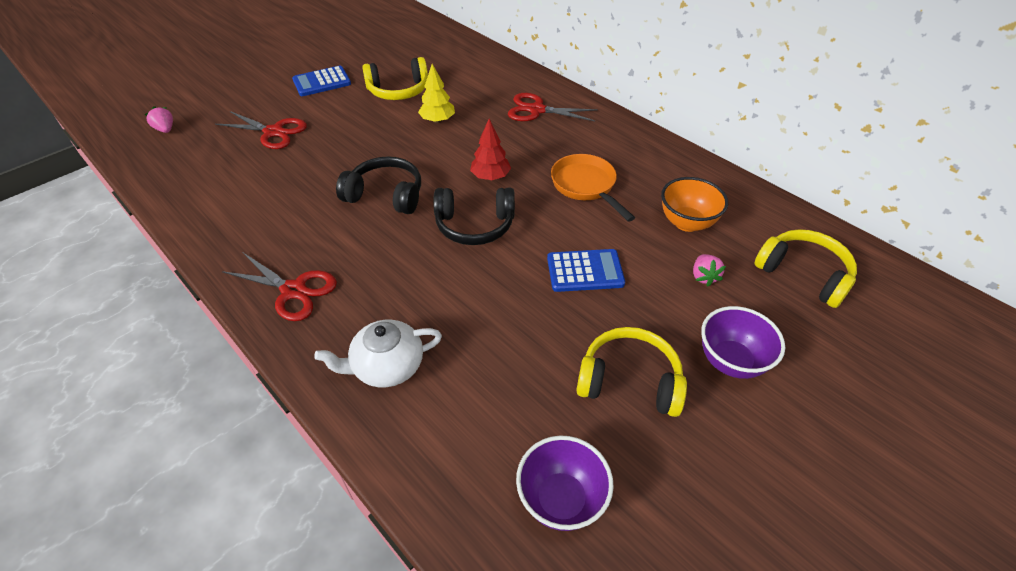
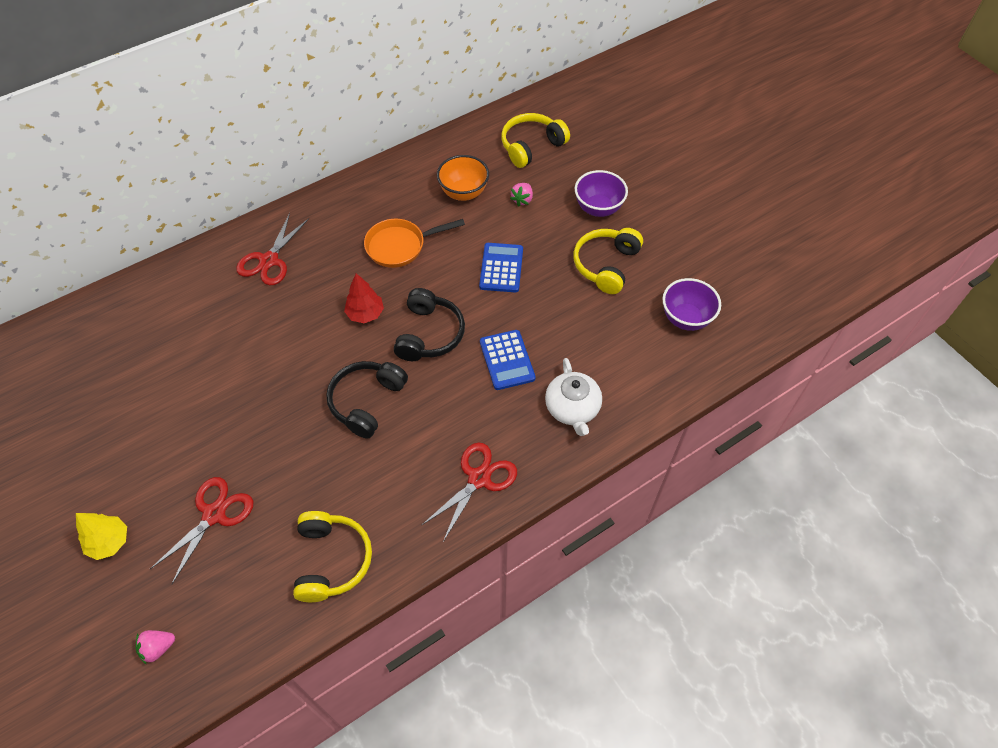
camera: 80 degrees left, 10 degrees up
blue calculator [292,66,351,96] -> blue calculator moved to [480,330,535,390]
yellow headphones [362,57,428,100] -> yellow headphones moved to [293,511,372,602]
yellow tree [418,64,455,123] -> yellow tree moved to [76,513,127,560]
pink strawberry [693,254,726,286] -> pink strawberry turned 105 degrees clockwise [510,183,533,207]

